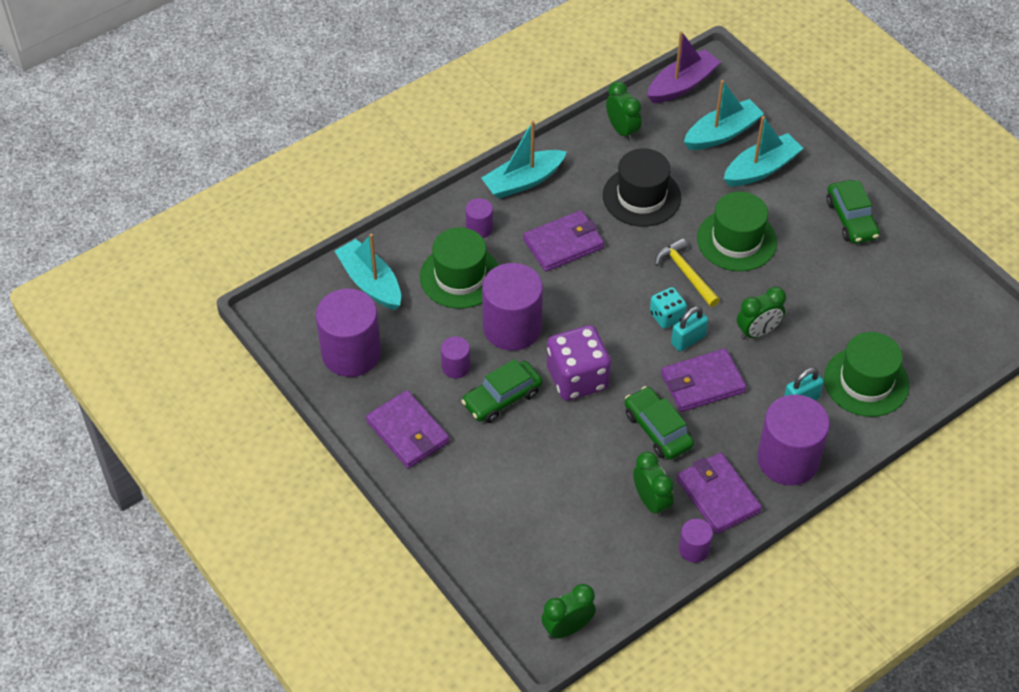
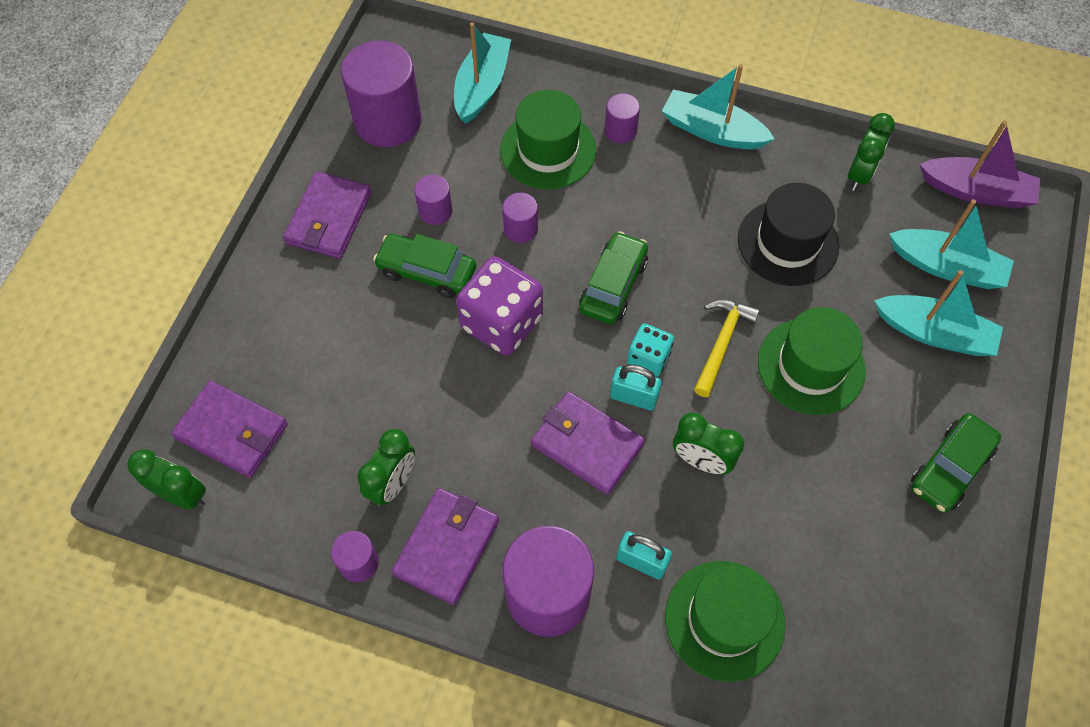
camera: 55 degrees right, 10 degrees up
purple cylinder [482,263,543,351] -> purple cylinder [503,192,538,243], size x0.48
purple wallet [523,210,604,272] -> purple wallet moved to [171,381,288,478]
green car [625,386,694,460] -> green car moved to [579,231,648,324]

